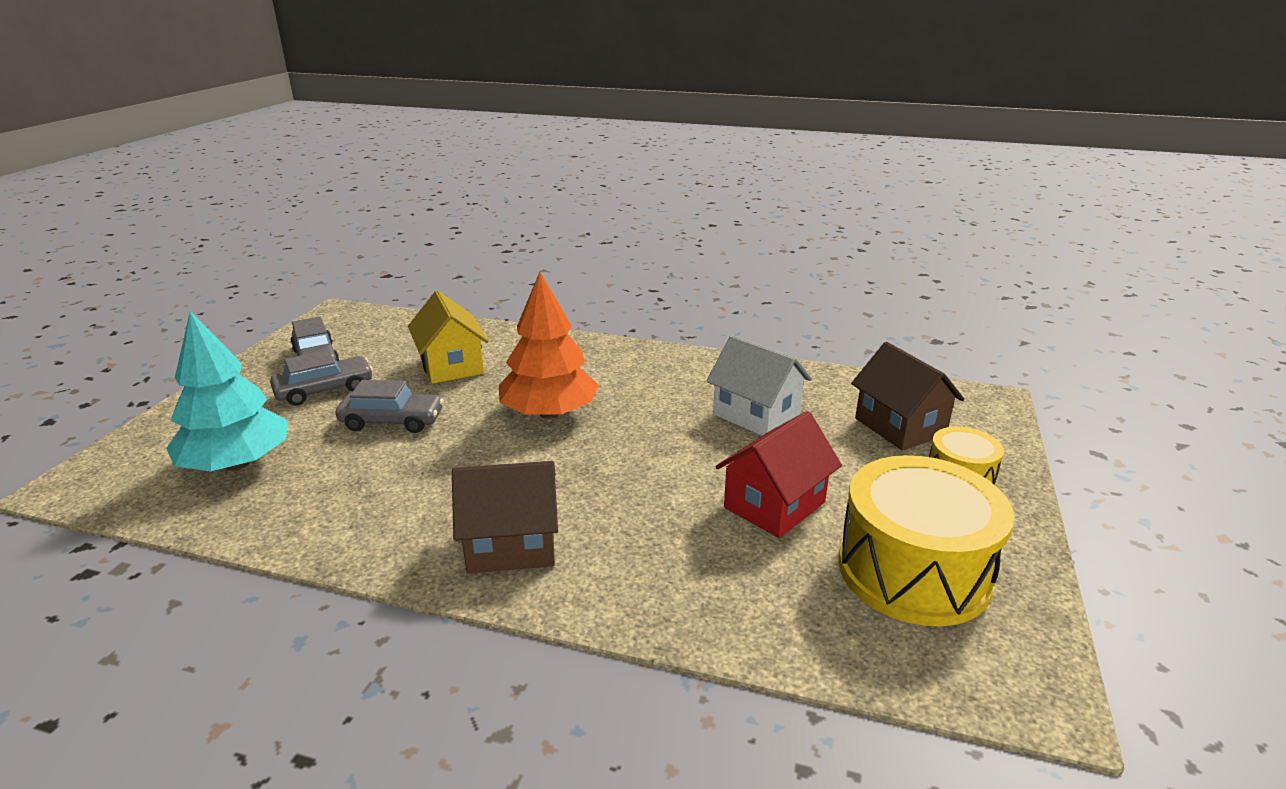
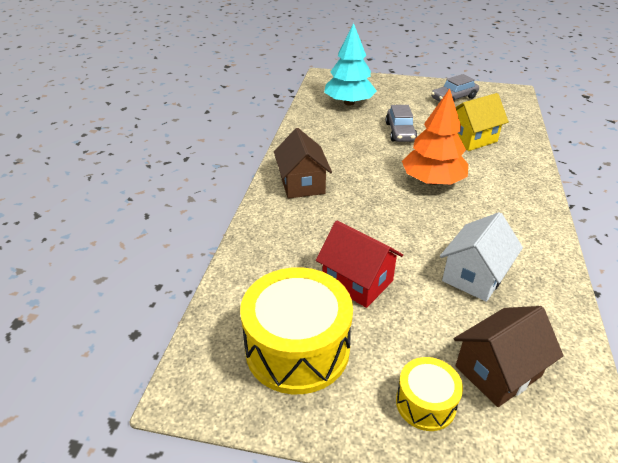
camera: 85 degrees right, 10 degrees up
grey car [270,350,373,406] -> none

